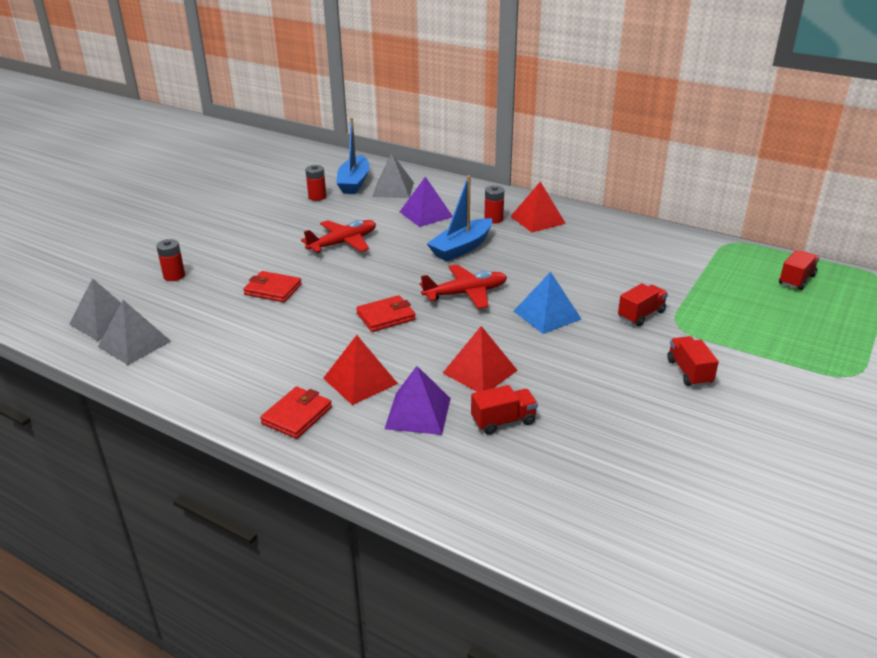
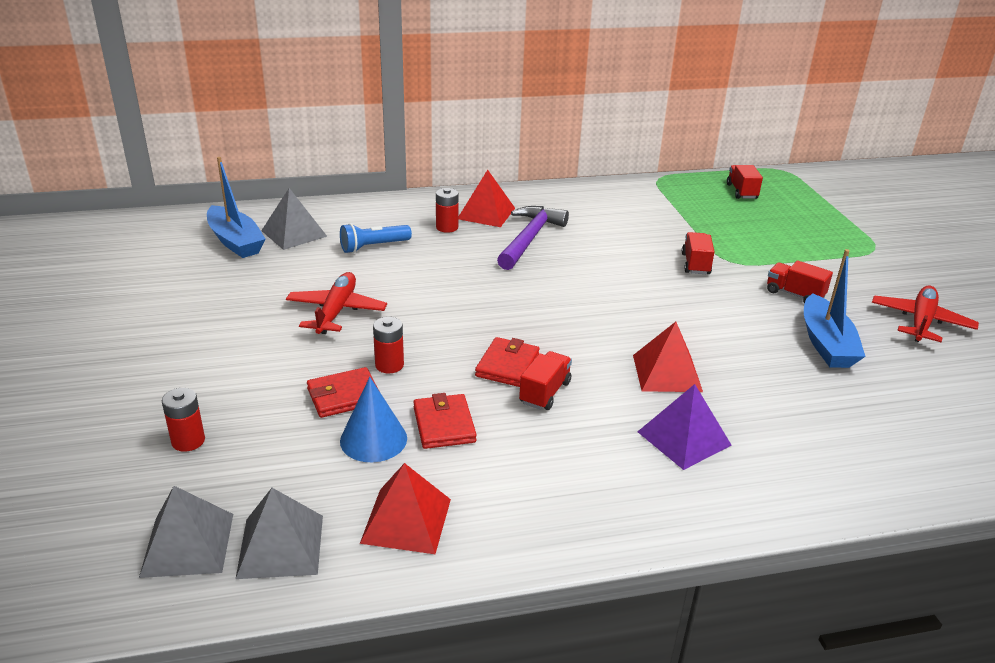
camera: 45 degrees left, 0 degrees up
red wallet [260,387,332,439] -> red wallet moved to [413,393,477,449]
red battery [305,165,326,201] -> red battery moved to [373,317,404,373]
red pyramid [323,335,398,405] -> red pyramid moved to [360,463,451,554]
purple pyramid [400,176,453,227] -> blue flashlight [340,223,412,253]
red plane [420,264,507,309] -> red plane moved to [872,285,979,342]
blue boat [427,175,492,261] -> blue boat moved to [804,249,866,368]
red truck [471,385,538,435] -> red truck moved to [519,351,572,410]
blue pyramid [513,272,581,334] -> none
none -> blue cone [340,377,407,462]
none -> purple hammer [497,206,569,270]

